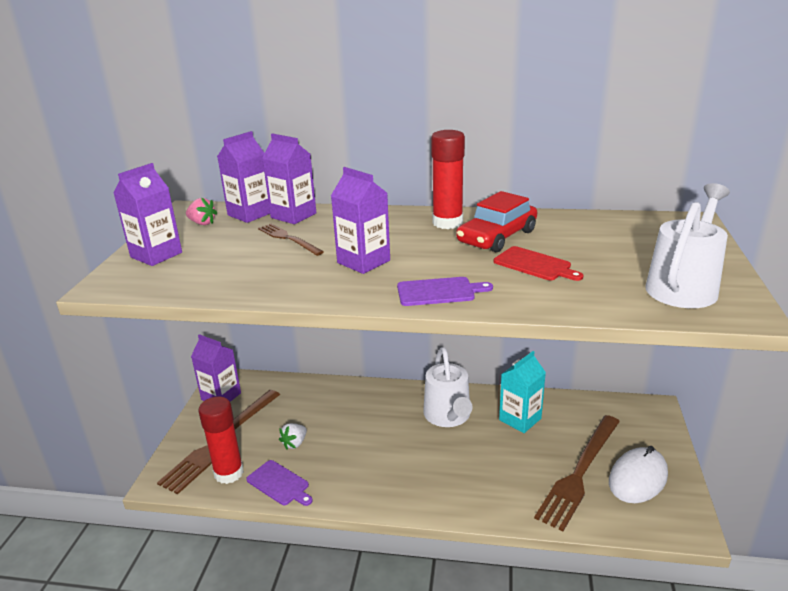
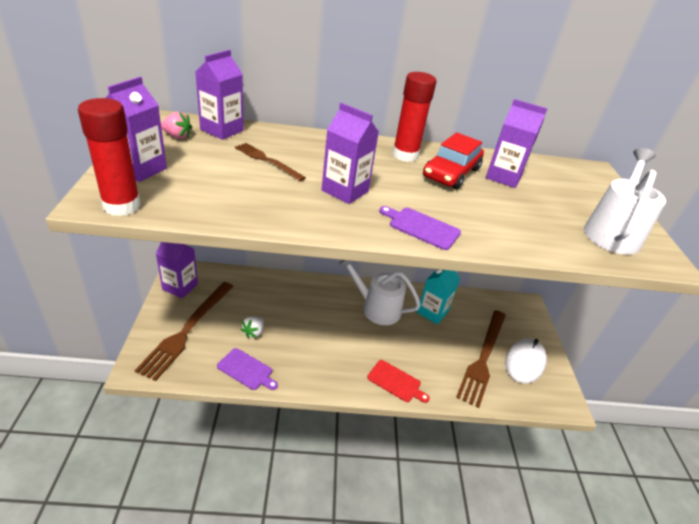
camera: 15 degrees left, 10 degrees up
red glue stick [198,397,244,484] -> red glue stick moved to [78,98,141,216]
purple carton [262,133,316,224] -> purple carton moved to [486,99,547,188]
purple cutting board [397,277,493,306] -> purple cutting board turned 135 degrees counterclockwise [379,206,461,250]
white watering can [423,347,472,427] -> white watering can turned 135 degrees clockwise [339,260,421,325]
red cutting board [494,246,583,281] -> red cutting board moved to [367,360,430,403]

